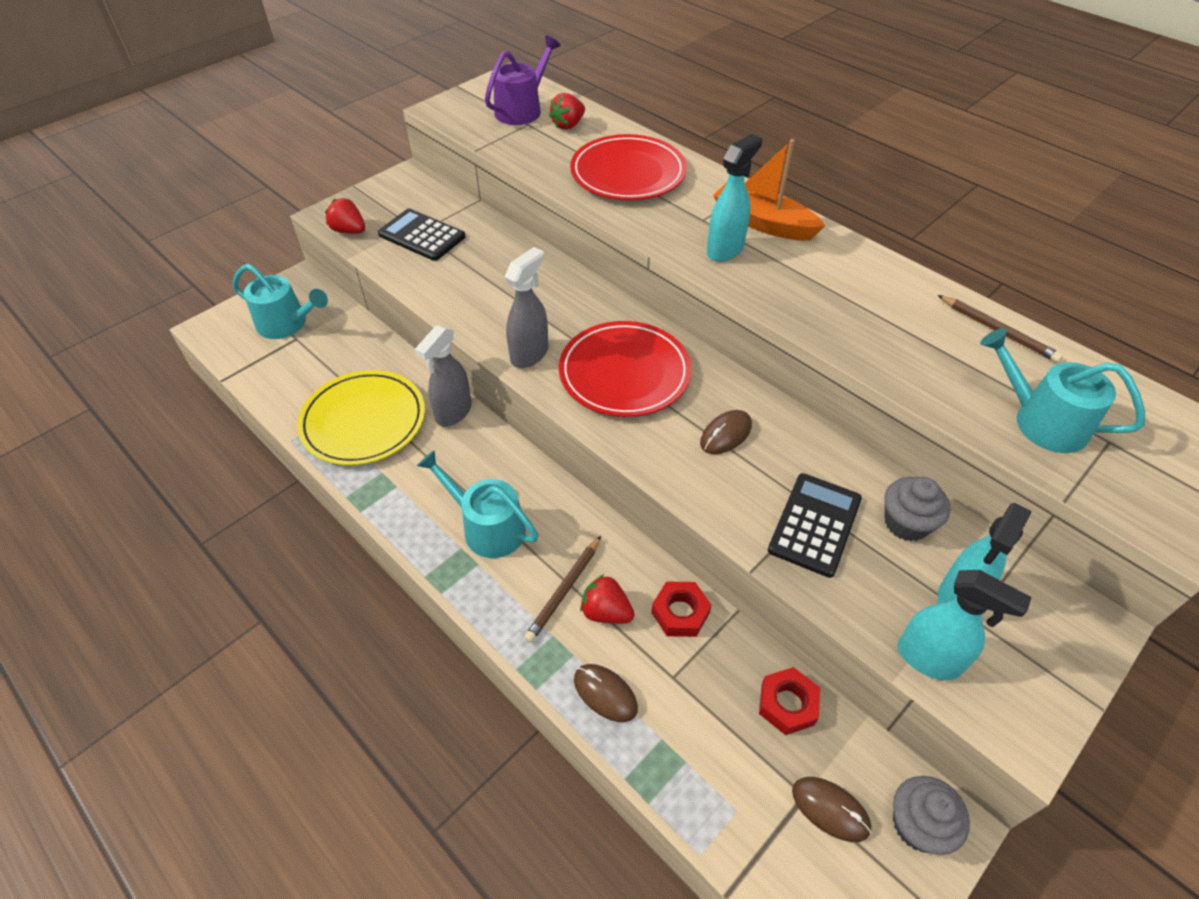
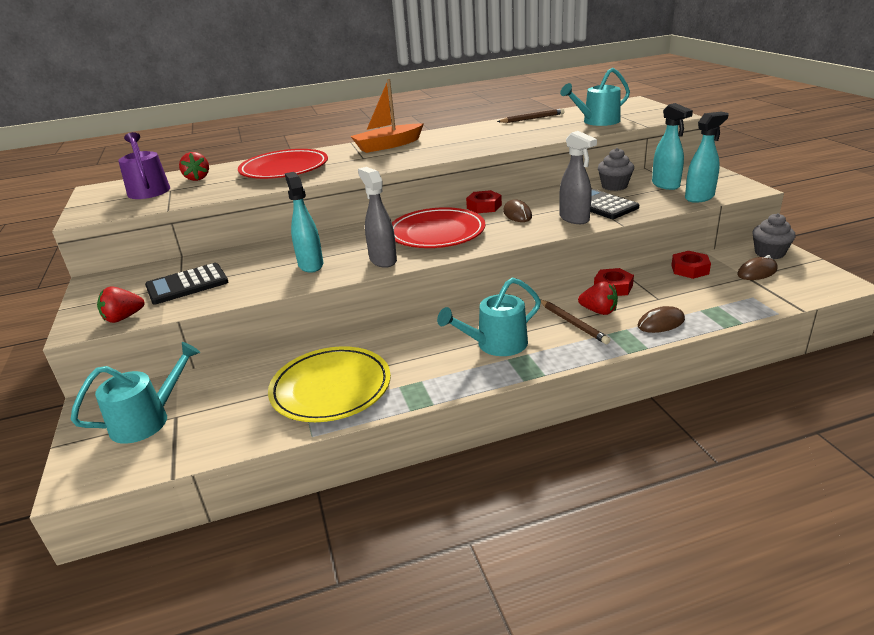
camera: 60 degrees left, 20 degrees down
grey spray bottle [415,325,472,427] -> grey spray bottle moved to [559,131,597,224]
red strawberry [580,574,635,624] -> red strawberry turned 120 degrees counterclockwise [578,281,618,315]
turquoise spray bottle [707,134,762,262] -> turquoise spray bottle moved to [285,172,323,273]
none -> red nut [466,190,502,213]

